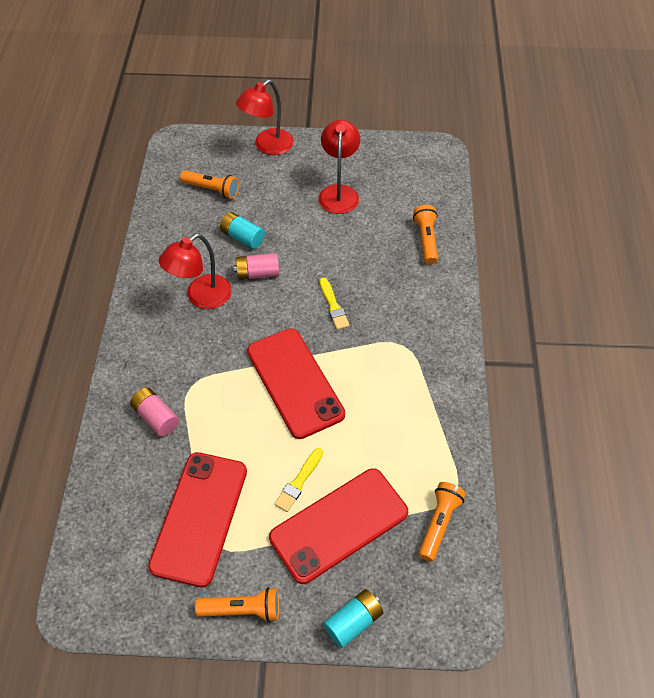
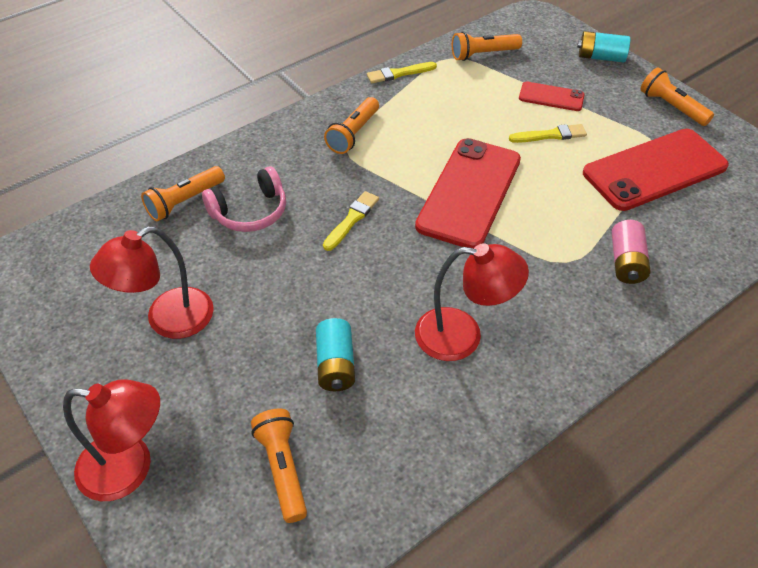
camera: 130 degrees left, 5 degrees down
pink battery [234,253,279,280] -> none
red phone [269,468,408,584] -> red phone [519,81,585,111], size x0.49
none -> pink headphones [202,166,286,232]
none -> orange flashlight [324,97,379,154]
none -> yellow brush [367,62,437,83]

